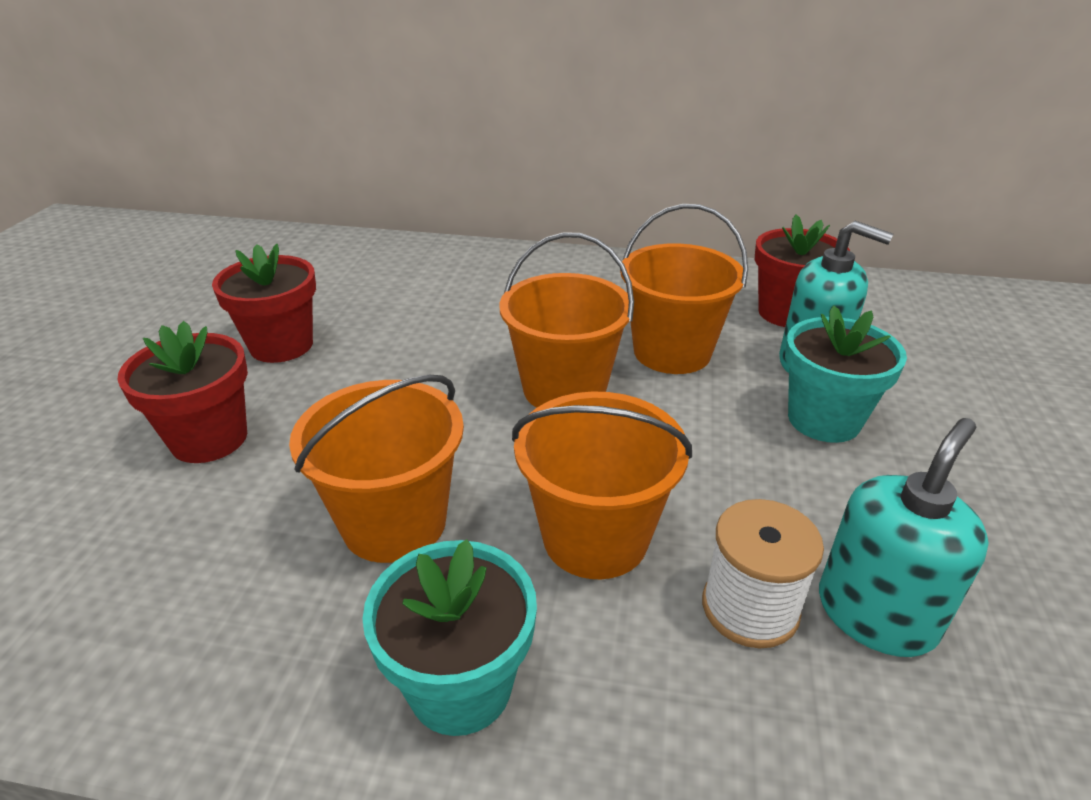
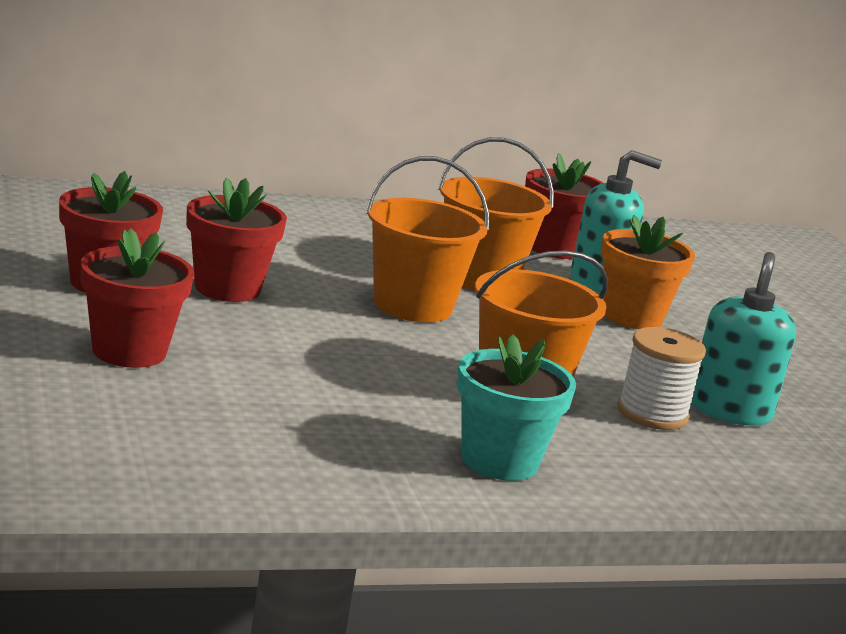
camera: 30 degrees left, 15 degrees down
orange bucket [289,375,464,563] -> none
turquoise flower pot [785,305,907,443] -> orange flower pot [601,215,695,329]
none -> red flower pot [186,178,287,302]

